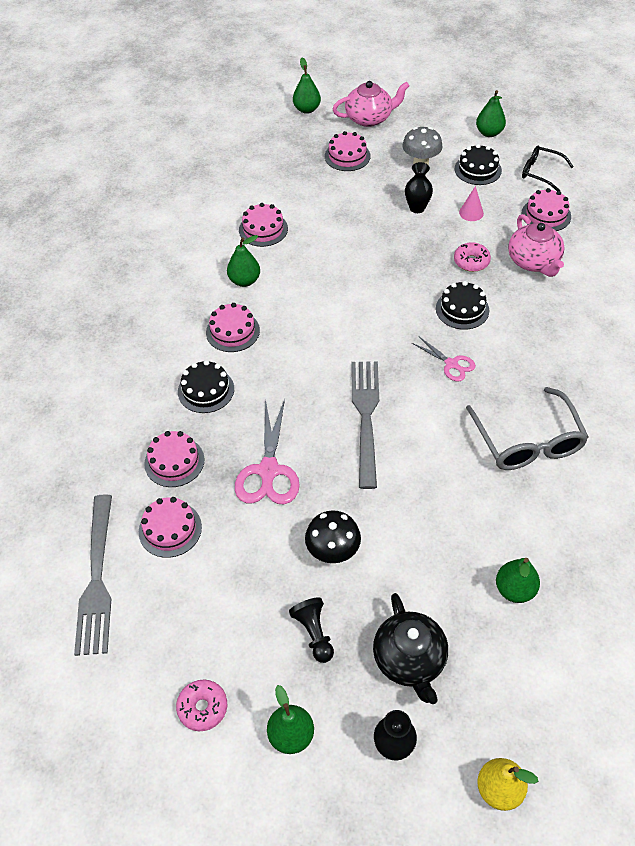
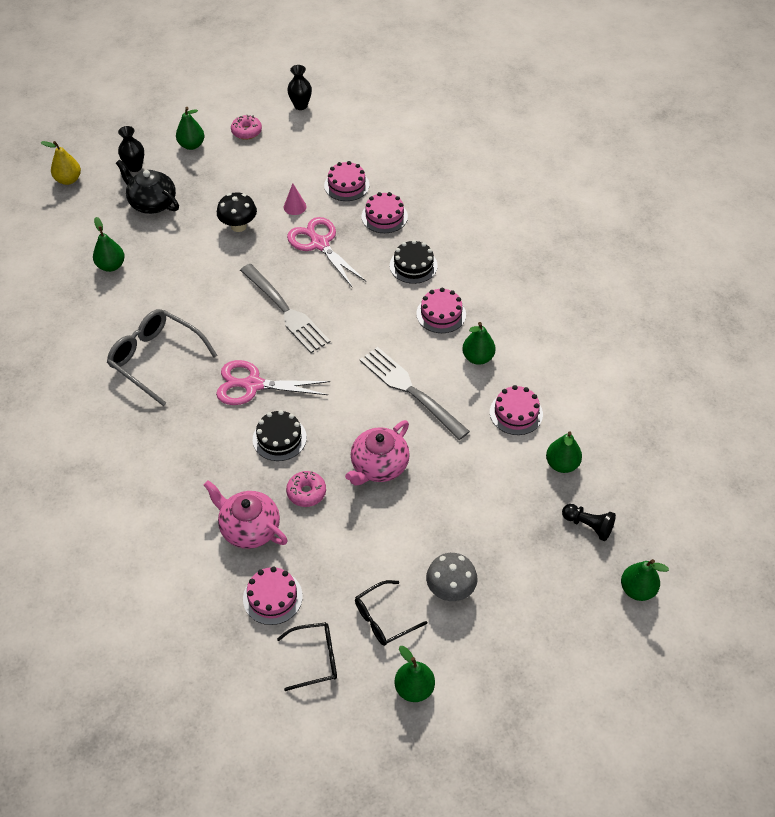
camera: 140 degrees right, 0 degrees up
grey fork [74,494,112,656] -> grey fork moved to [360,347,470,440]
black pawn [289,597,334,663] -> black pawn moved to [562,504,616,541]
pink cake [325,131,370,171] -> none
pink teapot [333,81,409,127] -> pink teapot moved to [345,420,410,486]
black vase [405,162,433,213] -> black vase moved to [287,65,312,110]
pink scissors [412,337,476,381] -> pink scissors [216,360,330,405], size x1.74
black cake [455,144,502,185] -> black glasses [355,580,427,646]
pink cone [459,186,484,221] -> pink cone moved to [284,184,306,215]
none -> green pear [546,432,582,473]

